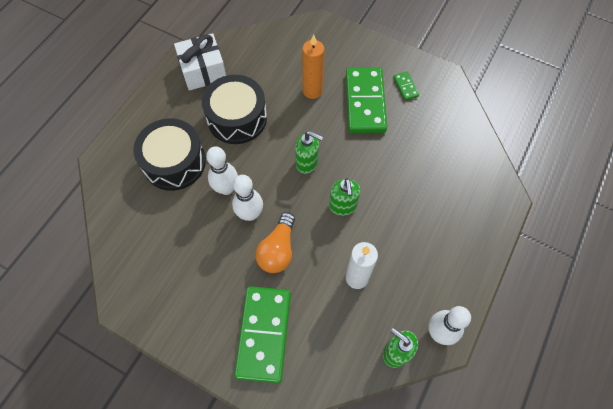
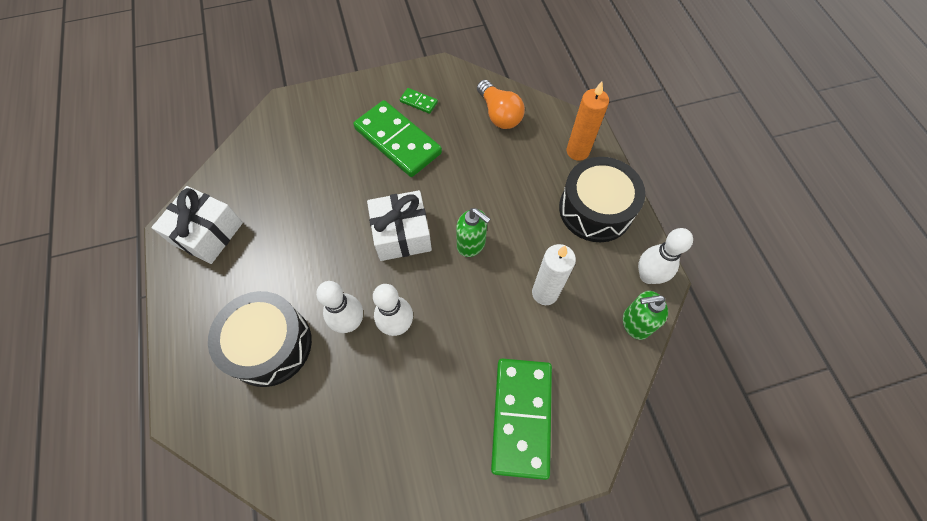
camera: 45 degrees left, 0 degrees up
black drum [202,75,267,144] -> black drum moved to [559,157,645,242]
green domino [234,286,291,383] -> green domino turned 45 degrees clockwise [491,358,552,480]
orange light bulb [255,212,295,273] -> orange light bulb moved to [477,80,525,129]
green soap dispenser [295,131,323,174] -> white gift [367,190,432,261]
orange candle [302,34,324,99] -> orange candle moved to [567,82,609,161]

